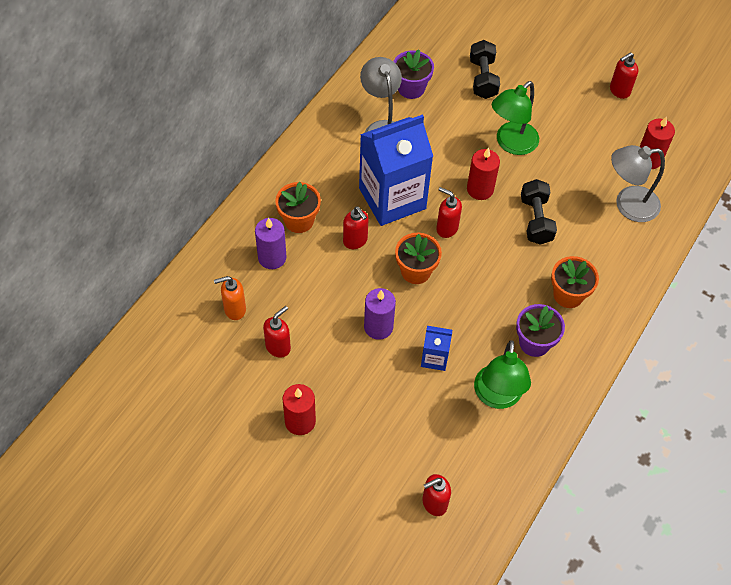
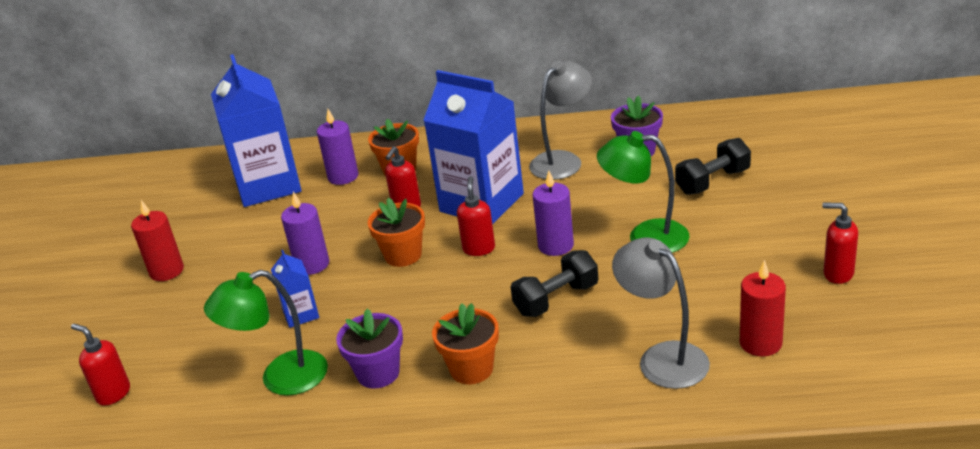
camera: 65 degrees right, 25 degrees down
orange soap dispenser [214,276,246,320] -> blue carton [211,54,301,207]
red soap dispenser [263,306,291,358] -> none
red candle [467,147,500,200] -> purple candle [533,171,574,256]

